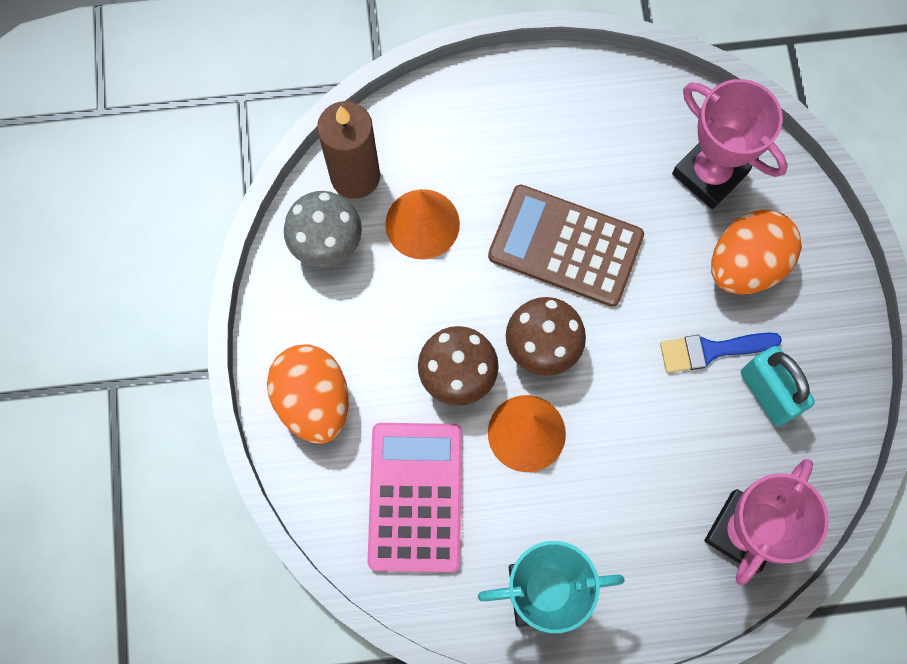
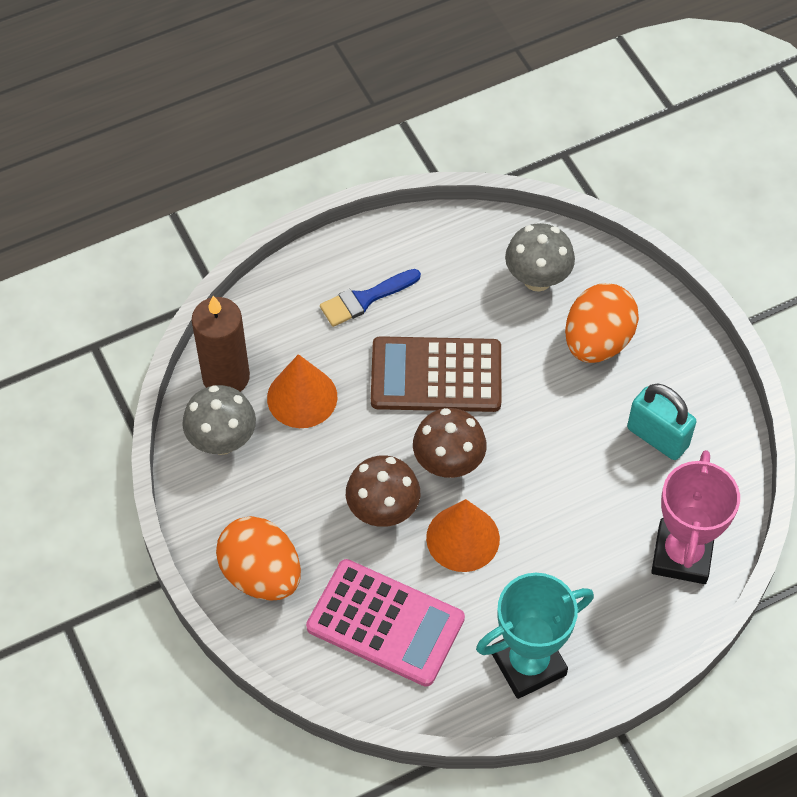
camera: 20 degrees left, 15 degrees down
pink calculator [367,423,462,572] -> pink calculator turned 135 degrees clockwise [306,559,465,687]
blue brush [660,332,782,373] -> blue brush moved to [320,269,421,327]
pink trophy [672,79,788,209] -> grey mushroom [505,223,575,292]

